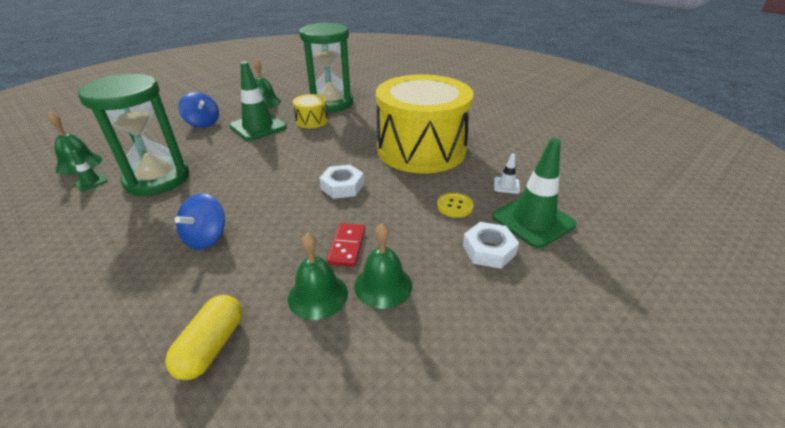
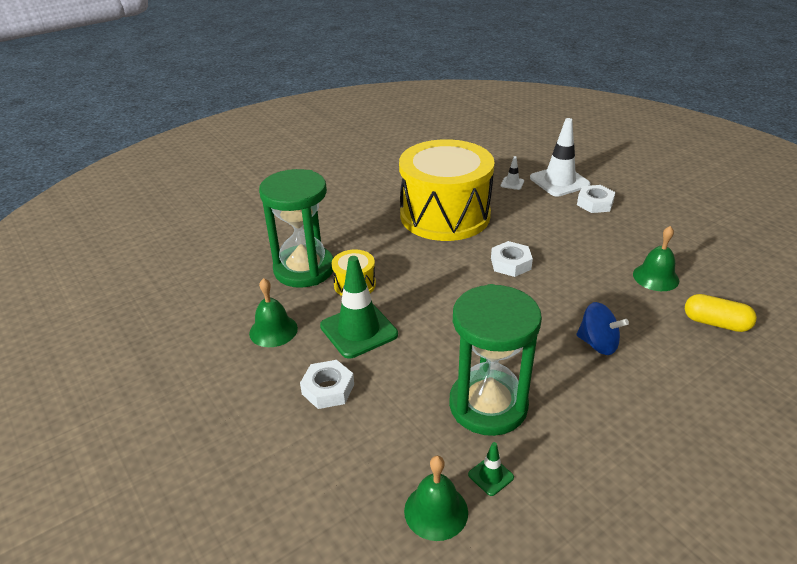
camera: 80 degrees left, 0 degrees up
blue spinning top [178,92,219,128] -> white nut [300,360,354,409]
red domino [327,223,365,267] -> none
green bell [354,223,412,309] -> none
yellow button [437,193,474,218] -> none
green traffic cone [492,138,576,248] -> white traffic cone [530,118,591,197]

